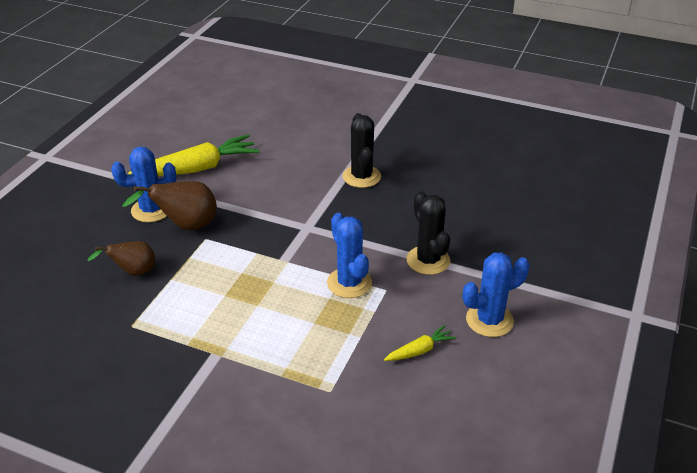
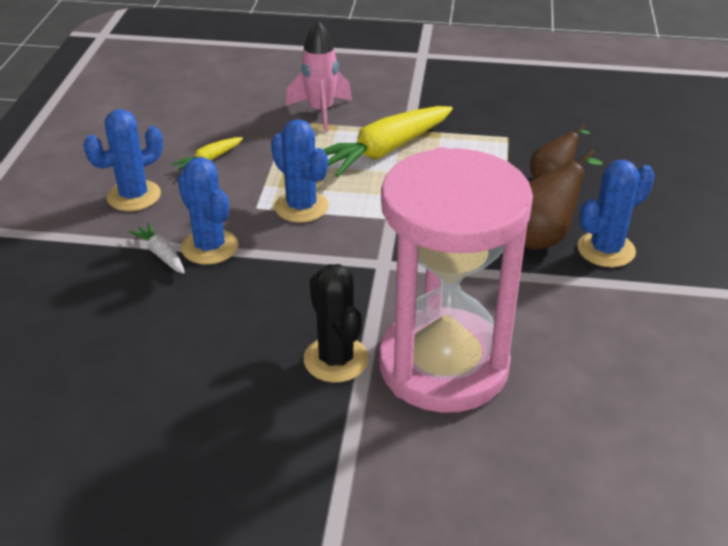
camera: 165 degrees right, 0 degrees up
yellow carrot [128,135,259,176] -> yellow carrot moved to [323,106,453,177]
black cactus [407,191,450,275] -> blue cactus [178,157,239,264]
none -> white carrot [129,223,185,274]
none -> pink rocket [286,21,352,132]
none -> pink hourglass [379,147,533,413]

